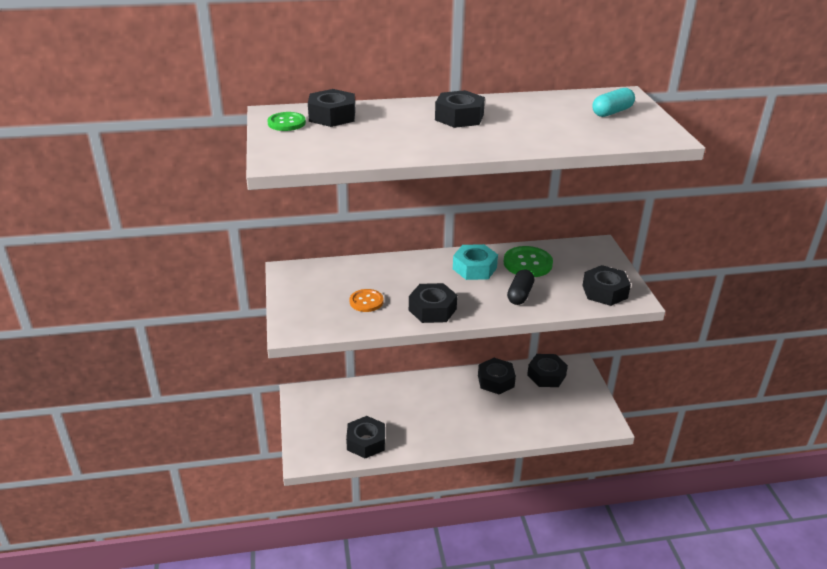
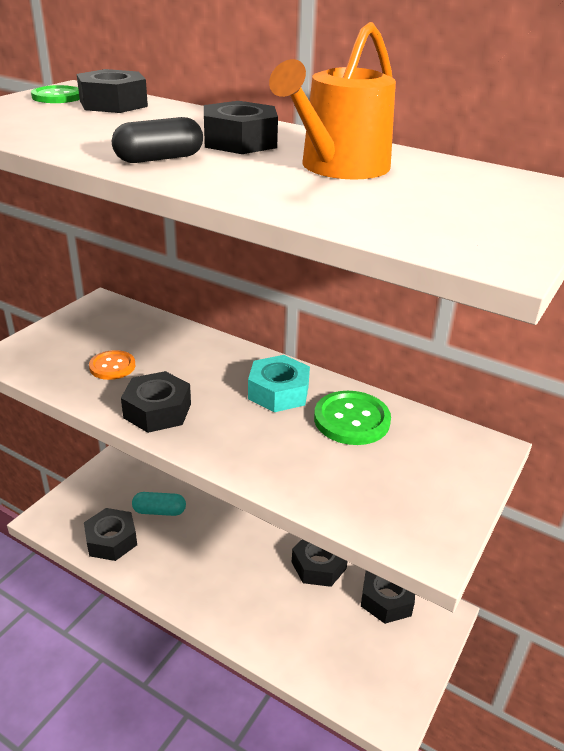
camera: 40 degrees right, 0 degrees up
black capsule [507,269,535,305] -> black capsule moved to [112,117,203,163]
black nut [582,265,631,306] -> none
turquoise capsule [592,88,635,117] -> turquoise capsule moved to [132,492,186,516]
none -> orange watering can [269,22,396,180]

